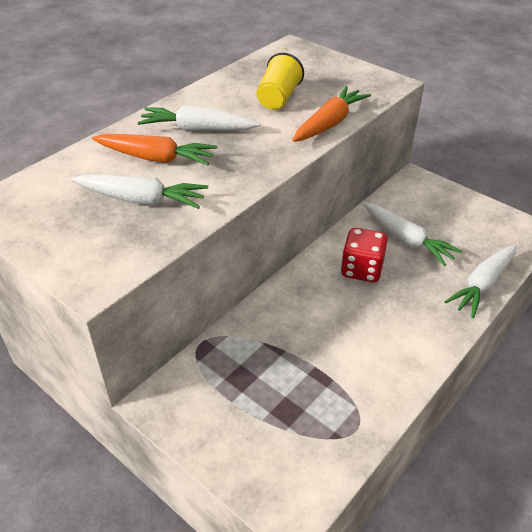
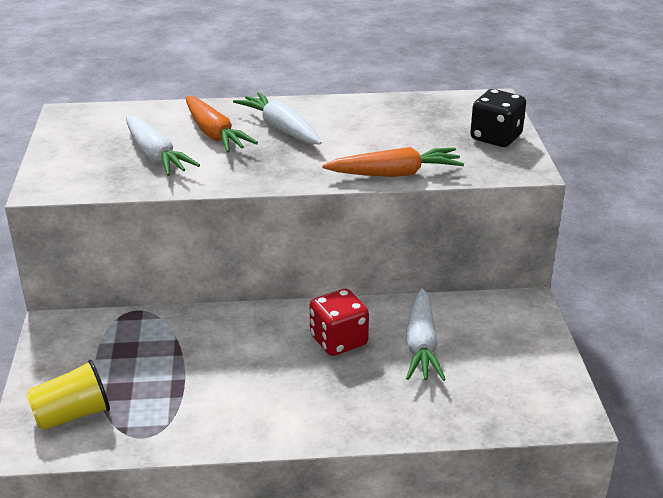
camera: 45 degrees right, 10 degrees down
yellow cup [256,52,304,110] -> yellow cup moved to [26,360,110,430]
white carrot [444,244,517,318] -> none
none -> black dice [470,89,526,147]

